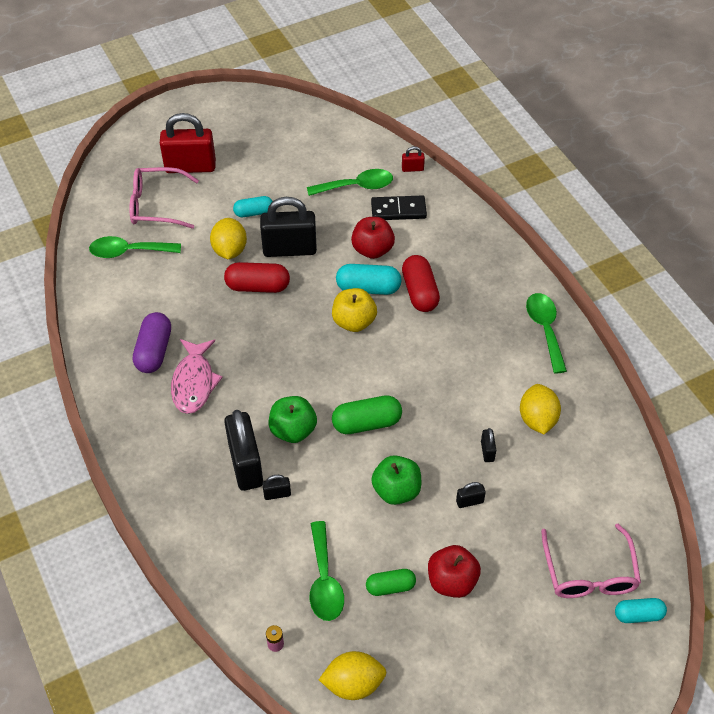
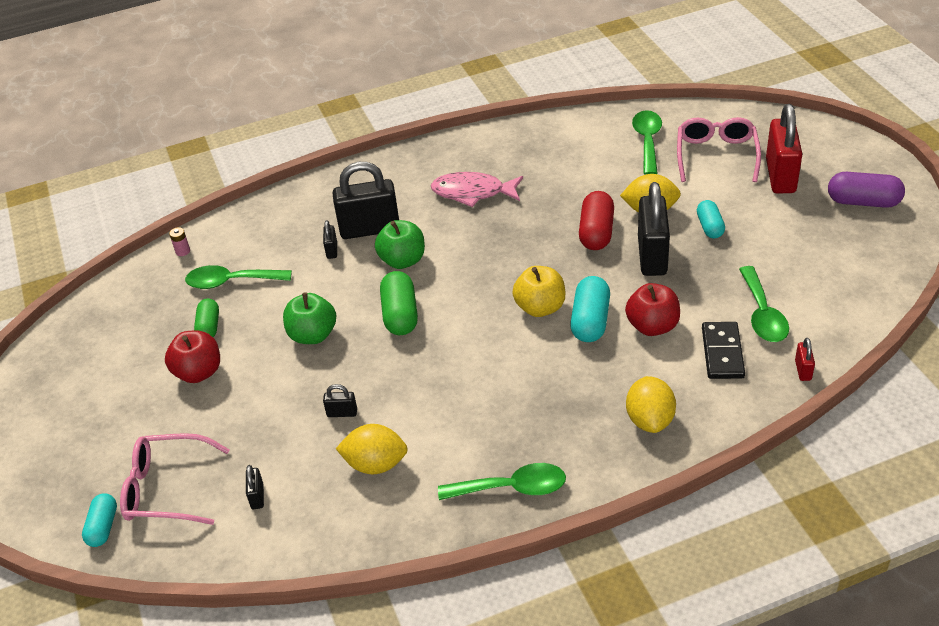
camera: 100 degrees right, 10 degrees down
purple capsule [133,312,171,373] -> purple capsule moved to [828,172,905,208]
yellow lemon [319,651,386,700] -> yellow lemon moved to [626,376,676,433]
red capsule [402,255,440,312] -> none
black padlock [456,482,486,508] -> black padlock moved to [246,465,264,509]

